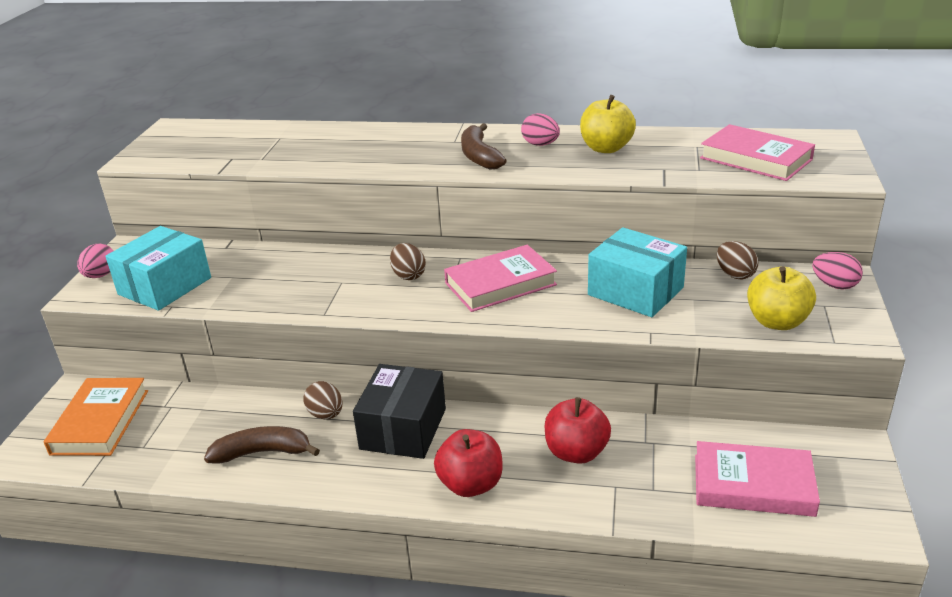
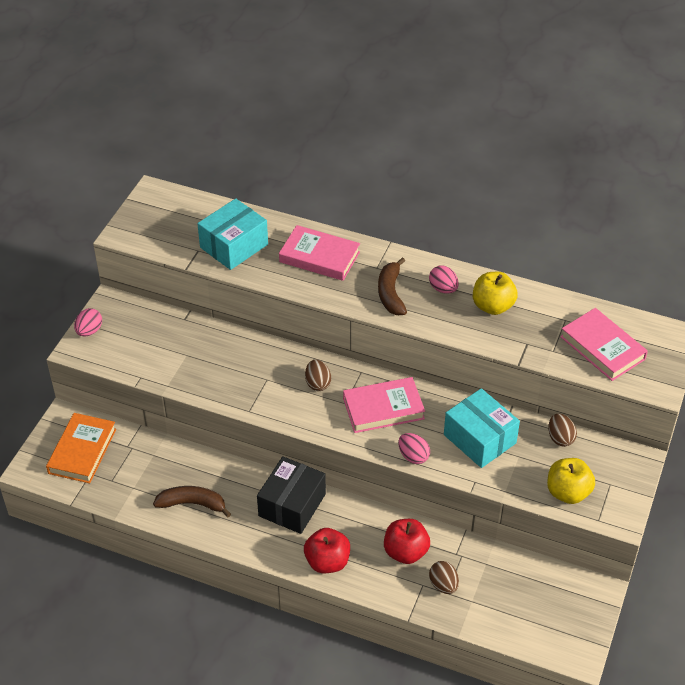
camera: 10 degrees right, 15 degrees up
turquoise box [105,226,211,311] -> turquoise box moved to [197,198,268,270]
brown egg [303,381,343,419] -> brown egg moved to [429,561,459,594]
pink book [695,441,820,517] -> pink book moved to [279,225,360,281]
pink egg [812,252,863,290] -> pink egg moved to [398,433,430,464]

